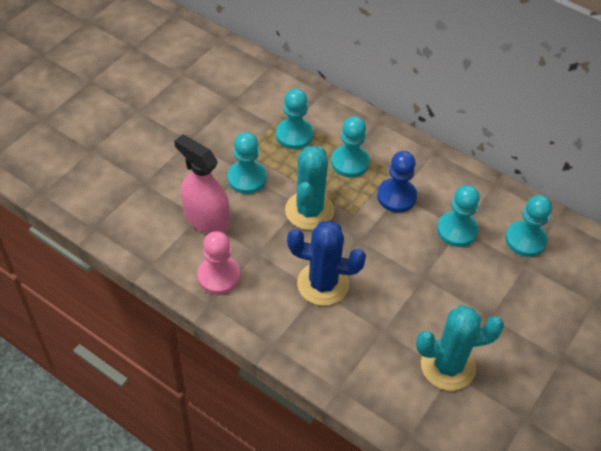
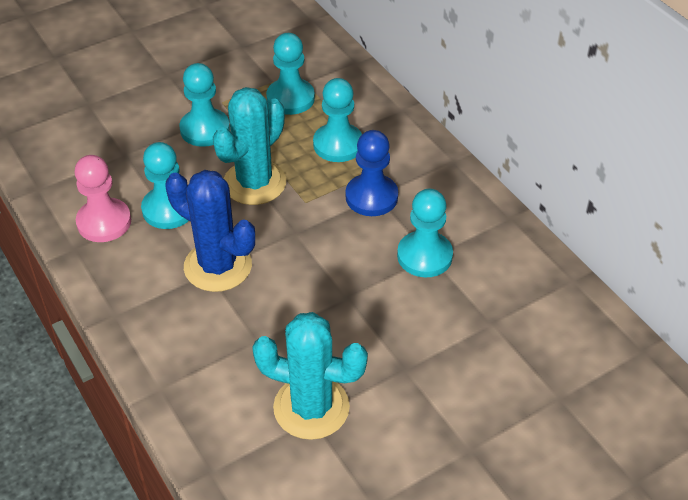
camera: 25 degrees right, 5 degrees down
pink spray bottle [174,135,230,234] -> none
turquoise pawn [505,195,552,257] -> turquoise pawn moved to [141,142,188,229]

